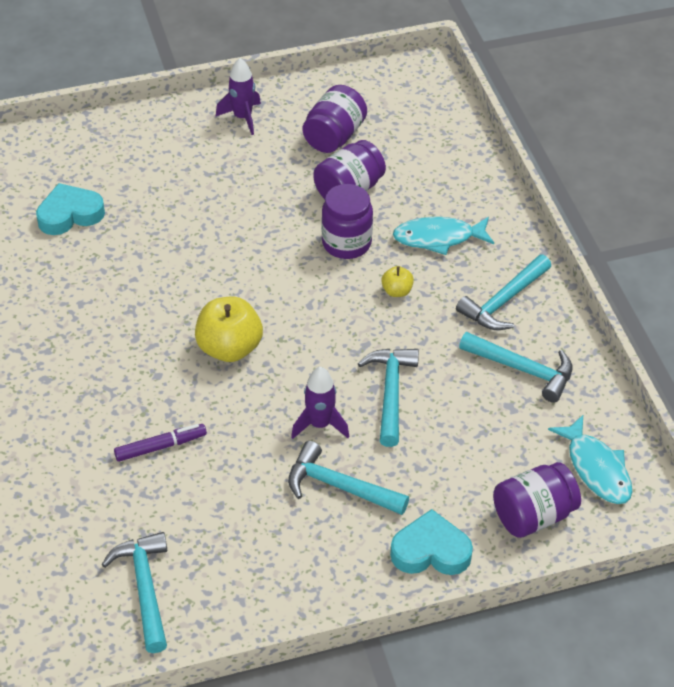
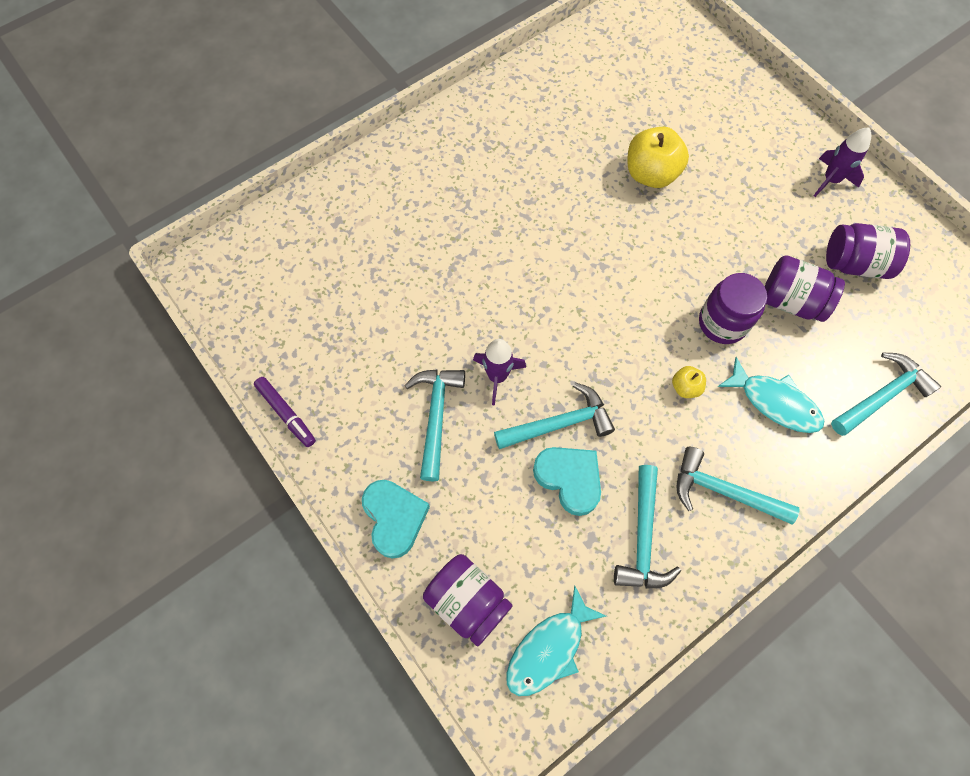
camera: 70 degrees right, 20 degrees up
turquoise heart [36,183,105,235] -> turquoise heart moved to [533,447,601,516]
turquoise hammer [101,532,167,653] -> turquoise hammer moved to [831,353,941,436]
purple marker [114,424,207,462] -> purple marker moved to [254,377,316,447]
yellow apple [195,297,263,362] -> yellow apple moved to [627,127,689,188]
turquoise fish [393,217,494,255] -> turquoise fish turned 150 degrees clockwise [718,357,824,433]

